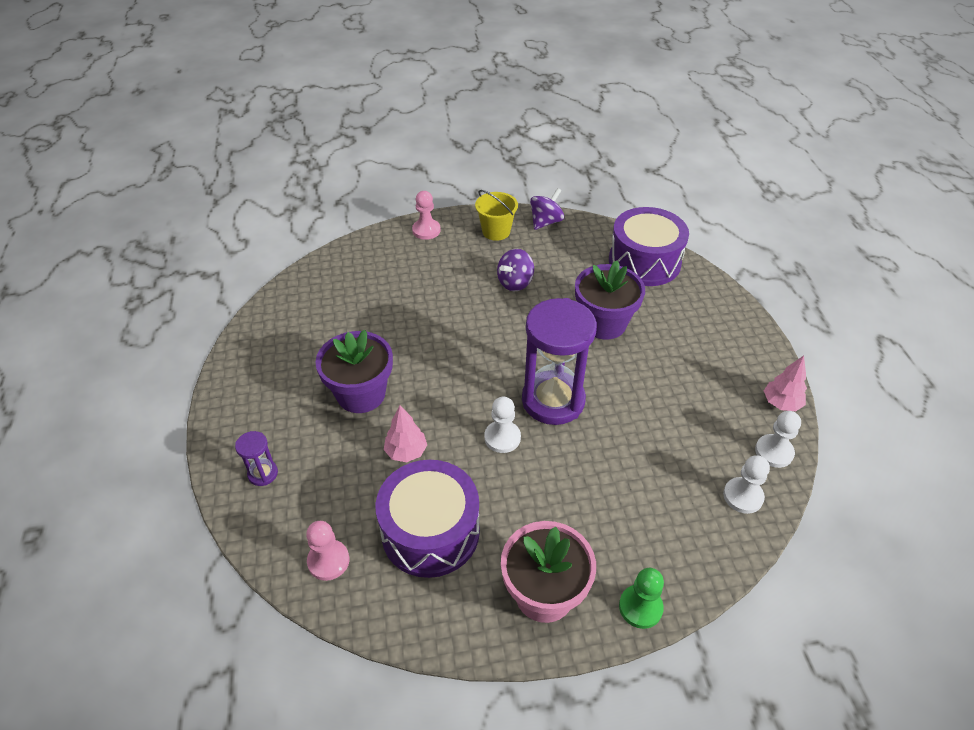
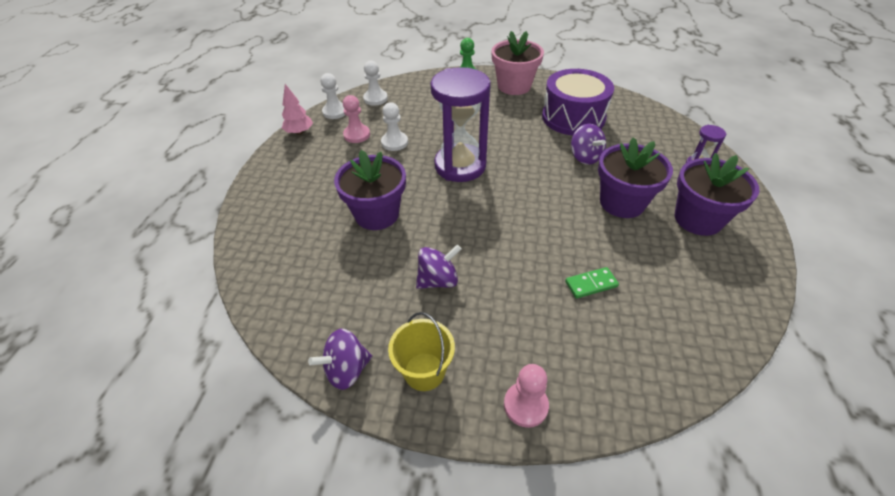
camera: 160 degrees left, 0 degrees up
pink pawn [306,521,349,581] -> pink pawn moved to [343,95,370,143]
pink tree [384,405,427,462] -> purple spinning top [571,124,606,165]
white pawn [484,397,521,453] -> white pawn moved to [381,102,408,151]
purple drum [609,207,689,286] -> none
none -> green domino [565,267,619,299]
none -> purple flower pot [675,153,759,236]

